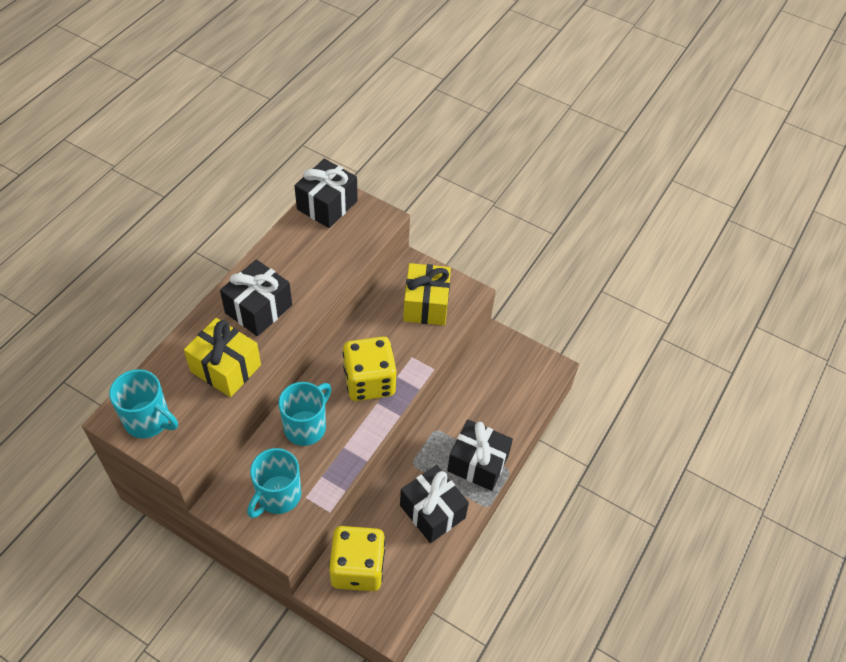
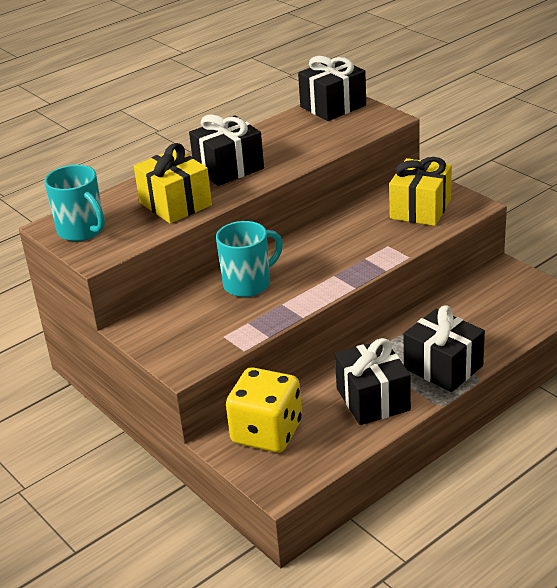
camera: 25 degrees right, 20 degrees down
turquoise mug [247,448,301,518] -> none
yellow dice [343,336,396,401] -> none

